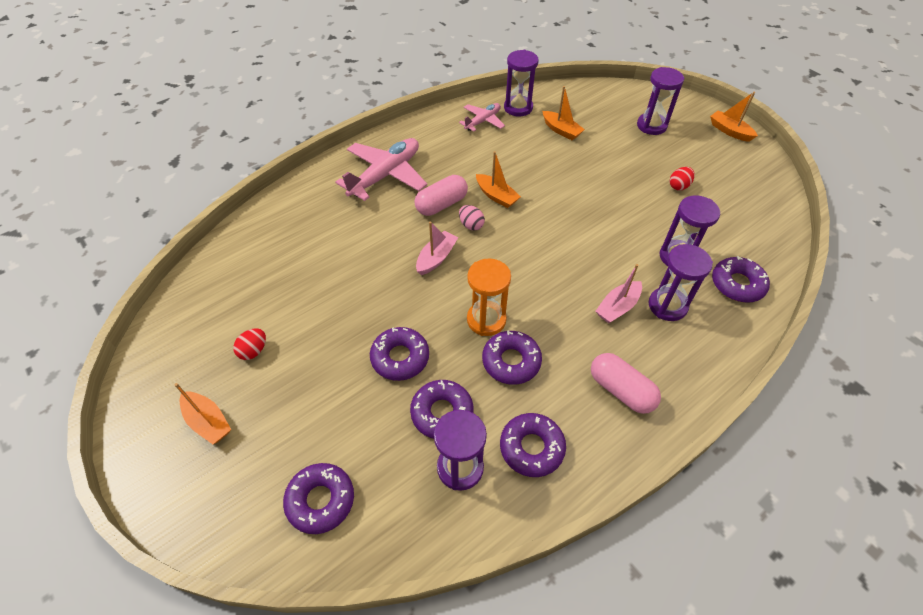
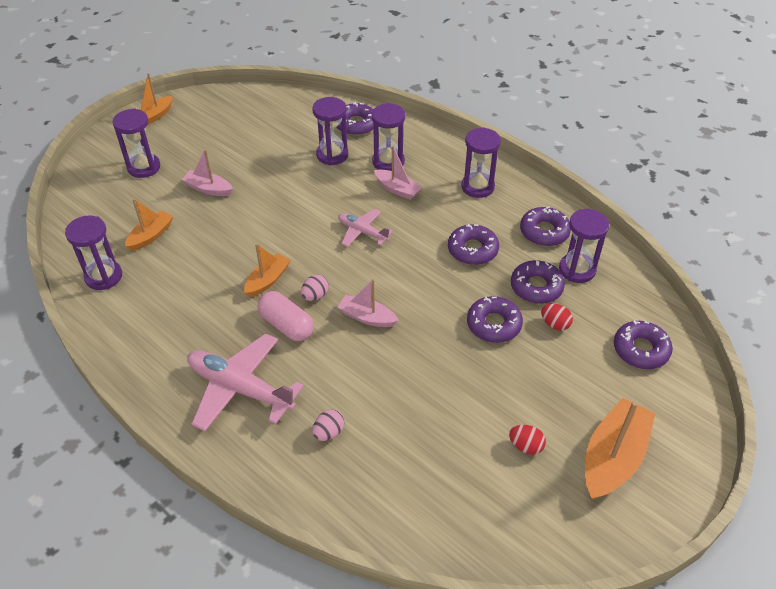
camera: 100 degrees left, 5 degrees down
orange boat [174,383,231,444] -> orange boat [585,398,655,500], size x1.70
pink plane [459,103,505,131] -> pink plane moved to [338,209,393,247]
orange hourglass [467,258,511,336] -> none
pink capsule [591,353,661,414] -> purple hourglass [461,127,501,198]
red egg [670,167,695,190] -> red egg moved to [541,304,573,331]
none -> pink boat [182,149,233,196]
none -> pink egg [312,409,344,441]

